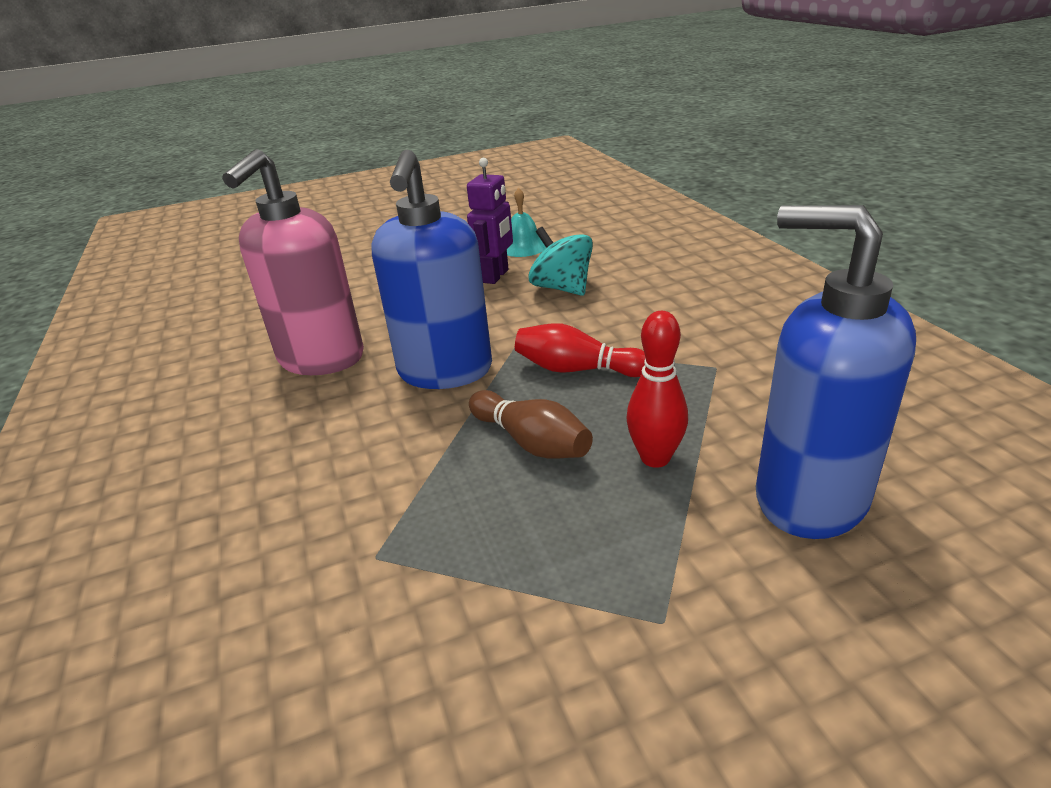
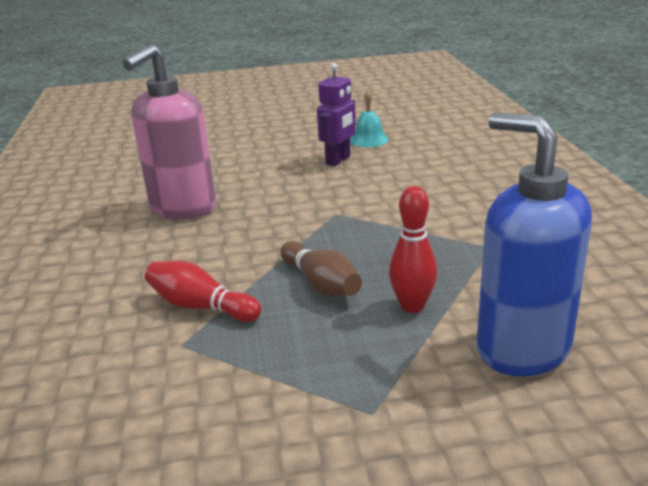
camera: 10 degrees right, 5 degrees down
blue soap dispenser [372,149,492,389] -> none
red bowling pin [515,323,646,377] -> red bowling pin moved to [145,261,261,322]
turquoise spinning top [528,227,593,296] -> none

